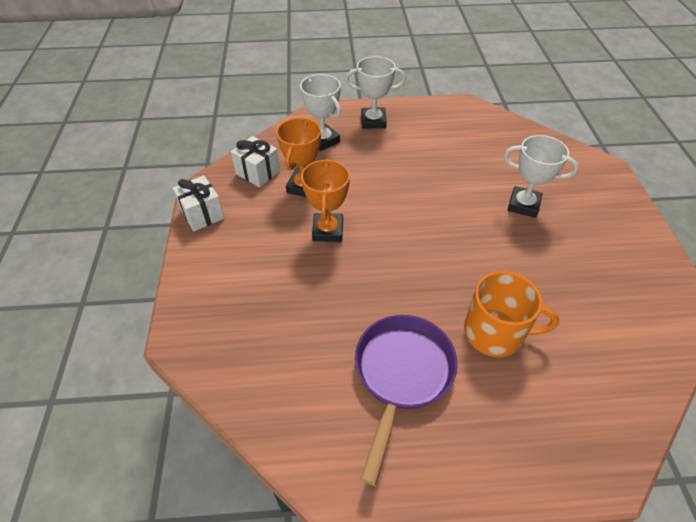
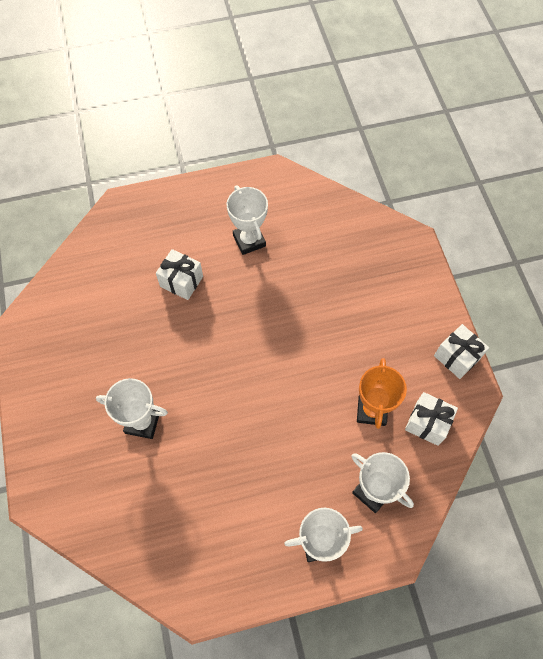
camera: 170 degrees right, 15 degrees up
orange trophy [301,159,350,242] -> none
purple pan [355,315,458,486] -> white trophy [227,185,268,255]
orange mug [464,271,559,357] -> white gift [156,249,203,300]

